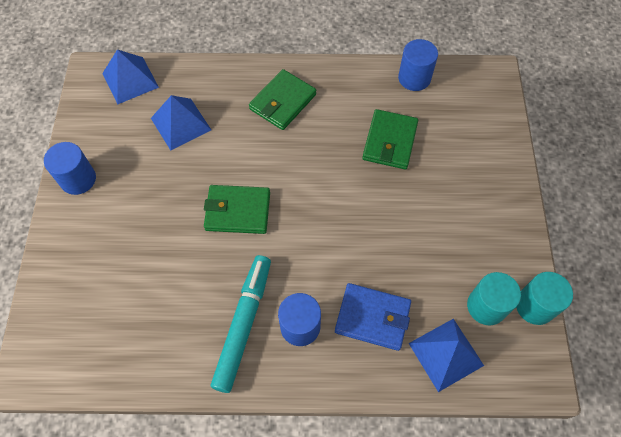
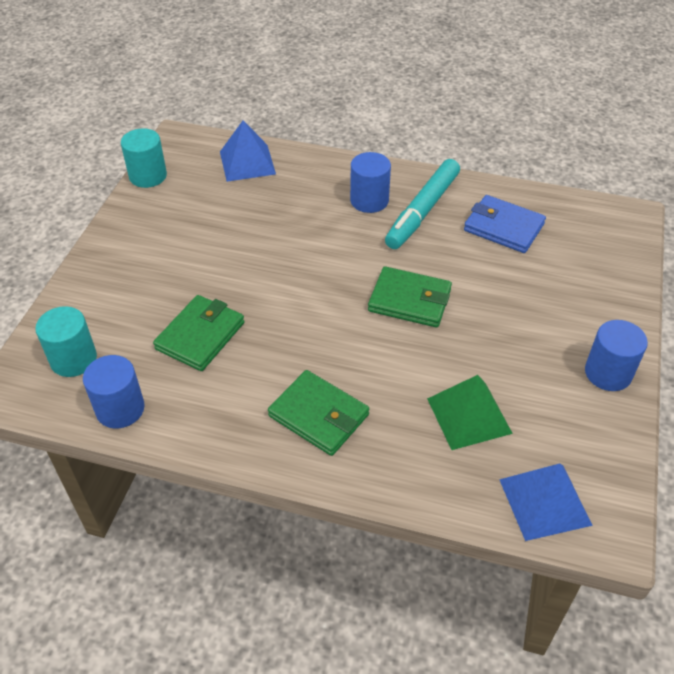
camera: 165 degrees left, 15 degrees down
blue pyramid [151,95,211,150] -> green pyramid [427,375,513,450]
green wallet [249,69,316,130] -> green wallet turned 75 degrees clockwise [268,370,369,456]
blue wallet [335,283,411,351] -> blue wallet moved to [464,195,546,253]
turquoise cylinder [467,272,521,325] -> turquoise cylinder moved to [35,306,97,377]

